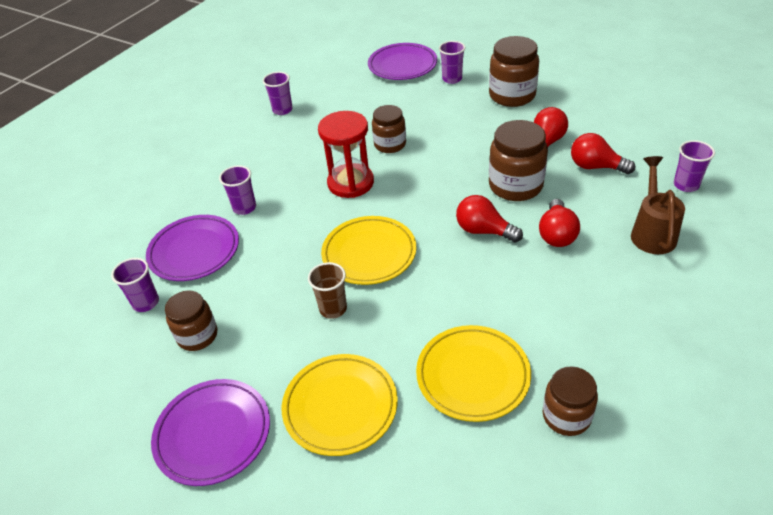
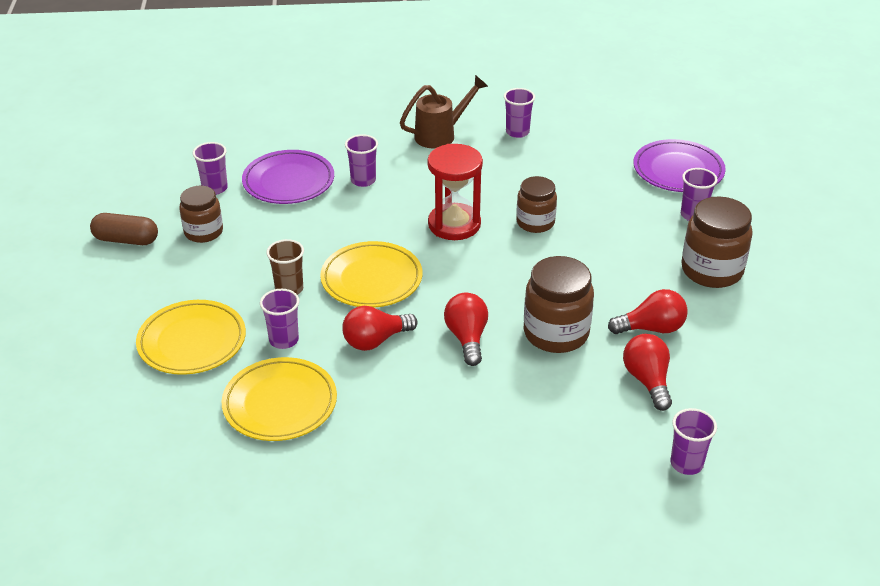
camera: 50 degrees right, 5 degrees down
purple plate [151,379,270,486] -> none
red light bulb [539,199,580,247] -> red light bulb moved to [342,306,418,351]
brown jar [543,366,598,436] -> none
brown watering can [631,156,685,254] -> brown watering can moved to [400,75,488,148]
none -> brown capsule [90,213,158,245]
none -> purple cup [260,289,299,349]

